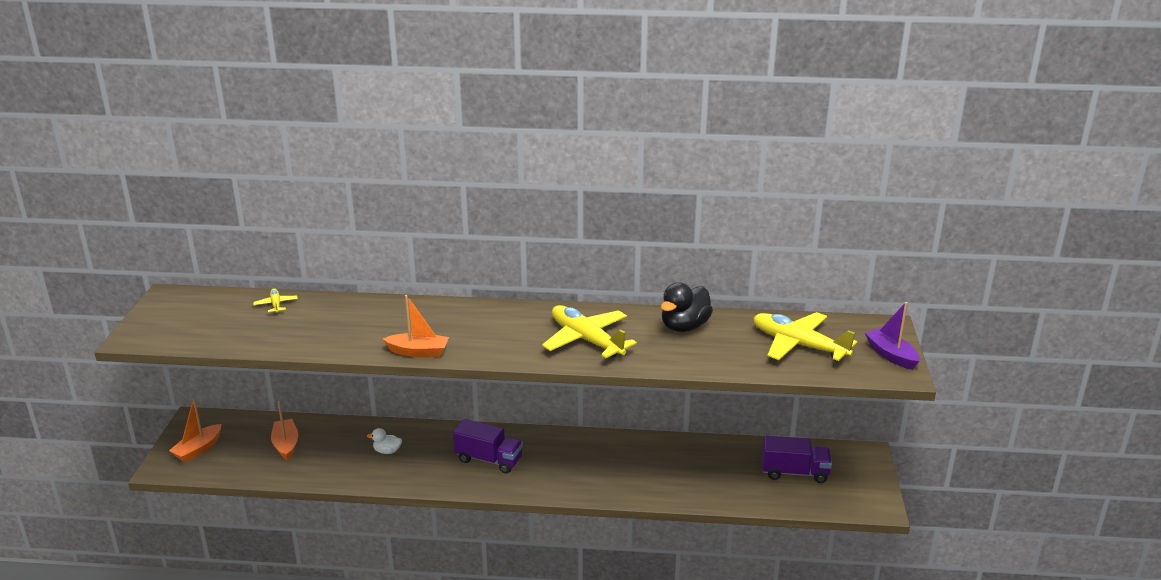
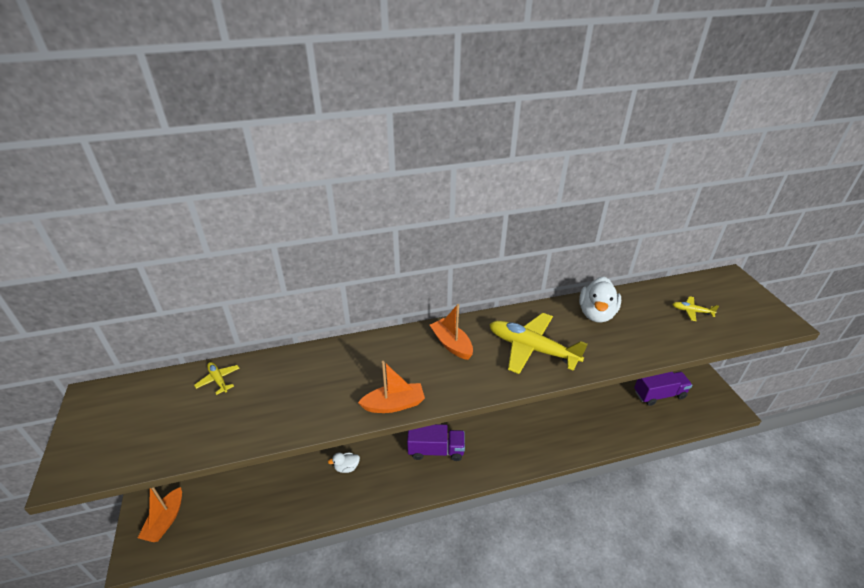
camera: 20 degrees left, 10 degrees up
orange boat [271,401,298,461] -> orange boat moved to [430,304,473,360]
black duck [661,282,713,332] -> white duck [579,276,621,323]
yellow plane [753,312,857,361] -> yellow plane [672,296,719,321], size x0.45
purple boat [865,302,920,370] -> none

